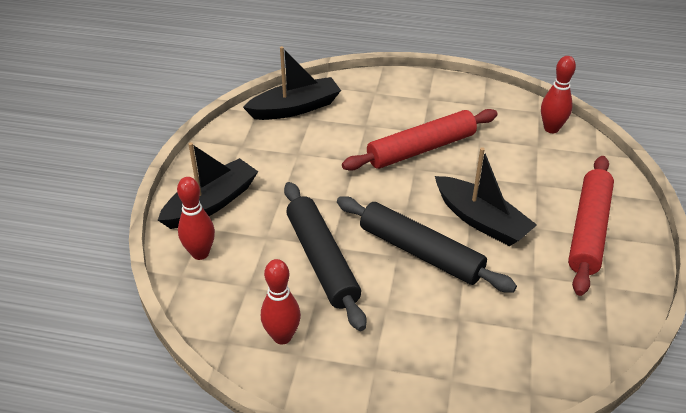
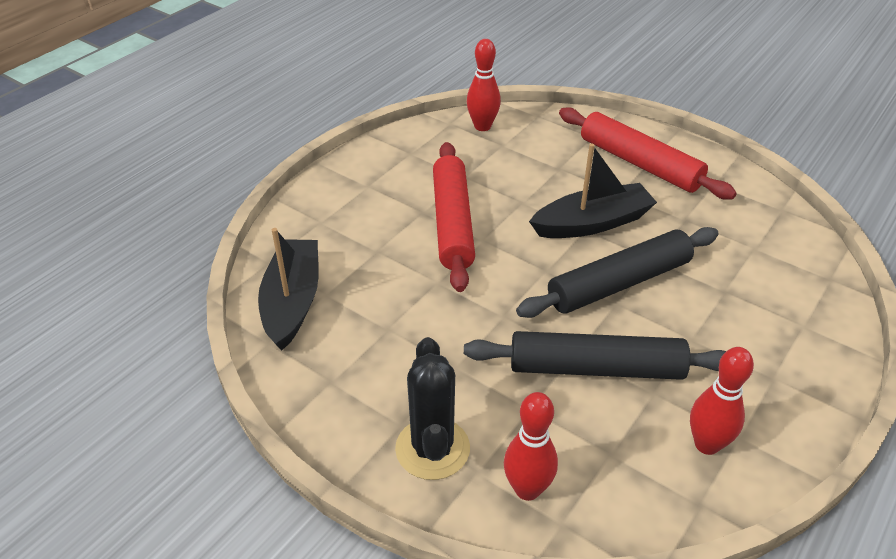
camera: 65 degrees left, 0 degrees up
black boat [158,142,258,229] -> black cactus [395,337,470,480]

